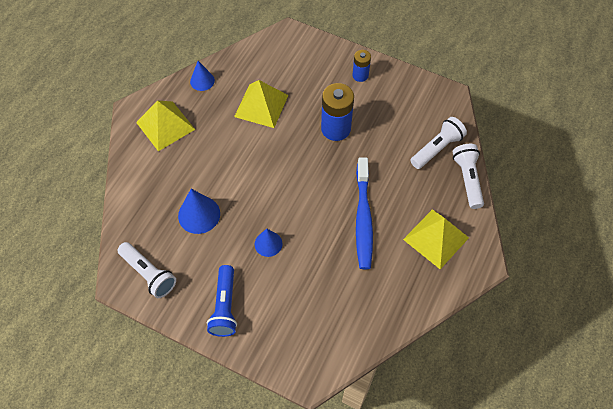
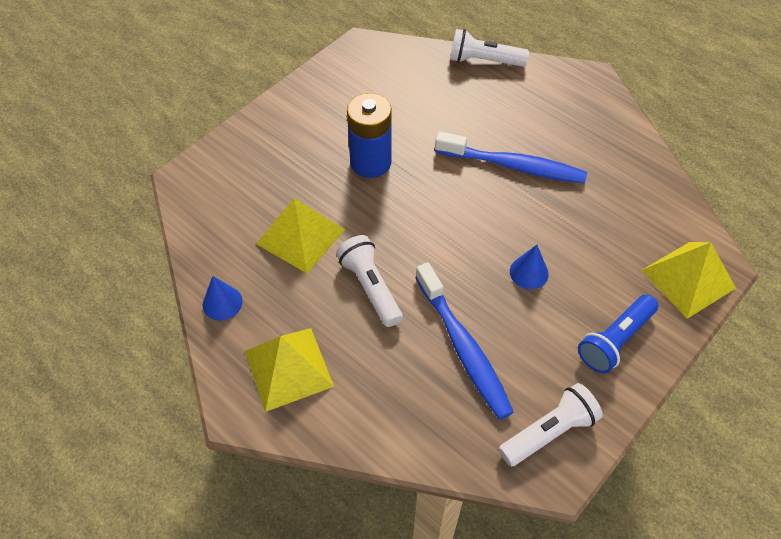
camera: 75 degrees left, 5 degrees down
blue cone [178,189,220,234] -> blue toothbrush [415,262,514,420]
blue flashlight [207,265,237,337] -> blue flashlight turned 120 degrees clockwise [578,294,658,374]
blue battery [352,50,371,82] -> none
yellow pyramid [403,209,469,269] -> yellow pyramid moved to [641,242,736,319]
white flashlight [410,117,467,169] -> white flashlight moved to [336,235,403,327]

